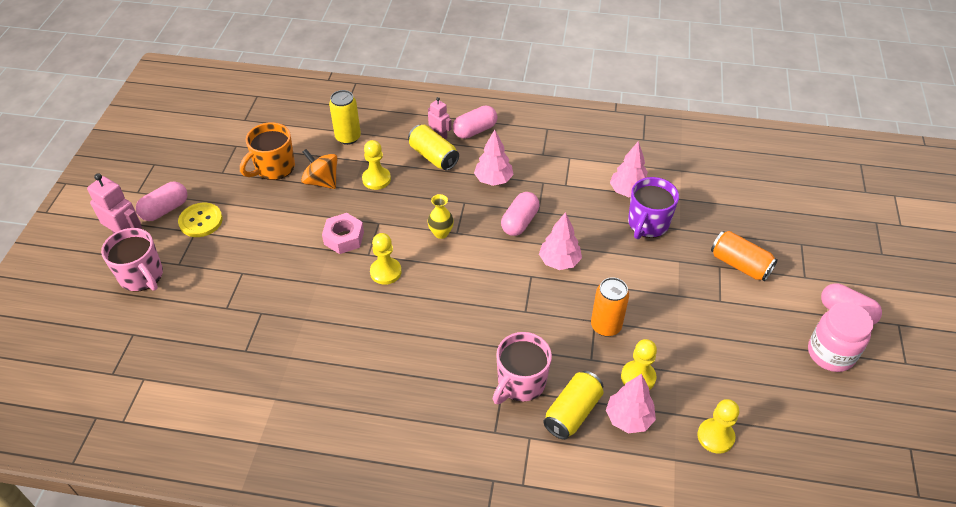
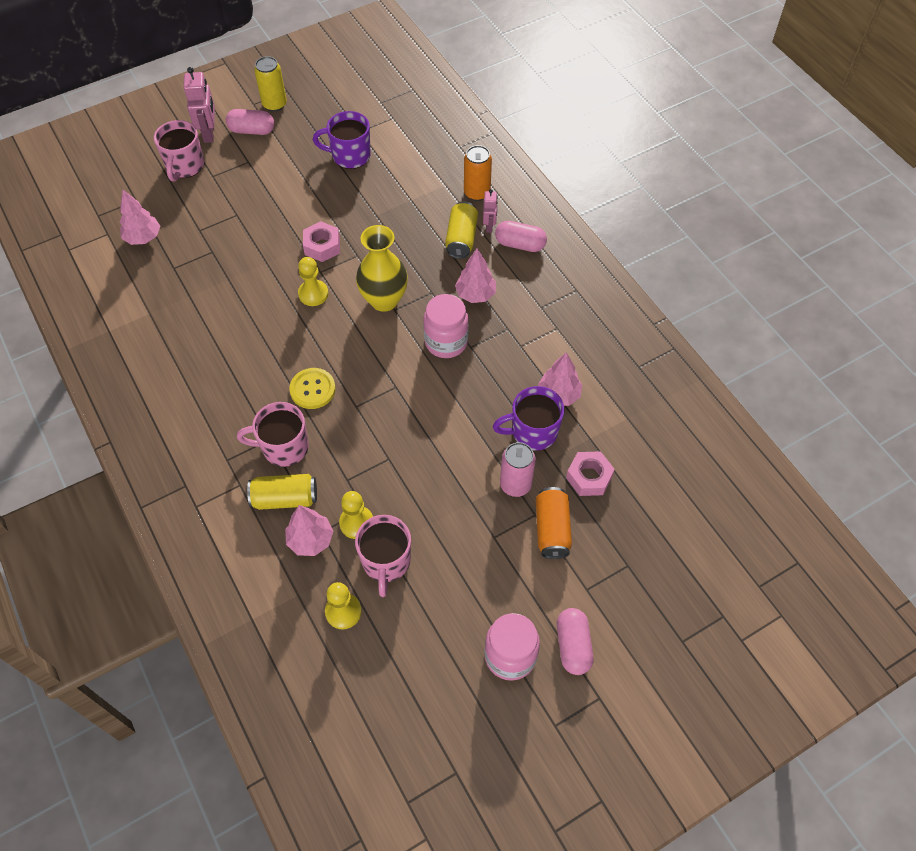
camera: 50 degrees right, 10 degrees up
yellow button [178,203,223,237] -> yellow button moved to [289,368,336,409]
orange mug [240,122,295,180] -> purple mug [313,111,371,169]
orange spinning top [301,149,338,189] -> none
yellow can [329,90,361,145] -> yellow can moved to [254,56,287,112]
yellow pawn [362,140,391,190] -> none
yellow vase [428,194,454,239] -> yellow vase [356,225,408,312], size x1.94
pink capsule [501,192,539,236] -> pink jar [423,294,469,358]
pink tree [539,212,582,270] -> pink tree moved to [120,190,160,245]
orange can [591,277,629,337] -> orange can moved to [464,145,492,201]
none -> pink mug [355,515,411,597]
none -> pink can [500,442,536,497]
none -> pink nut [566,451,615,496]

